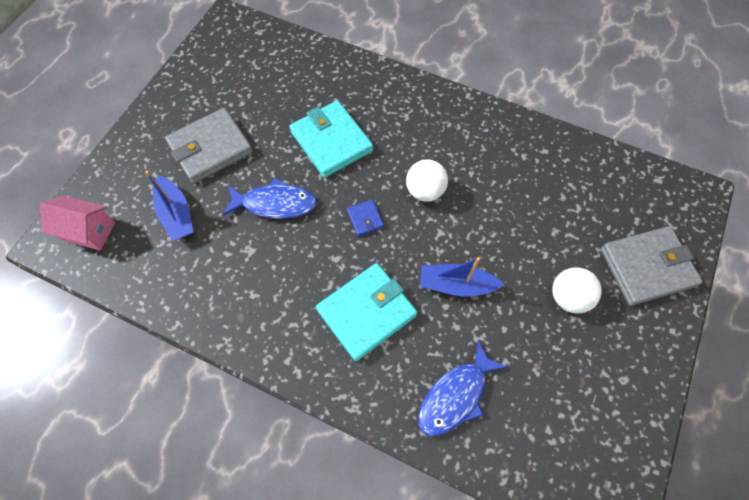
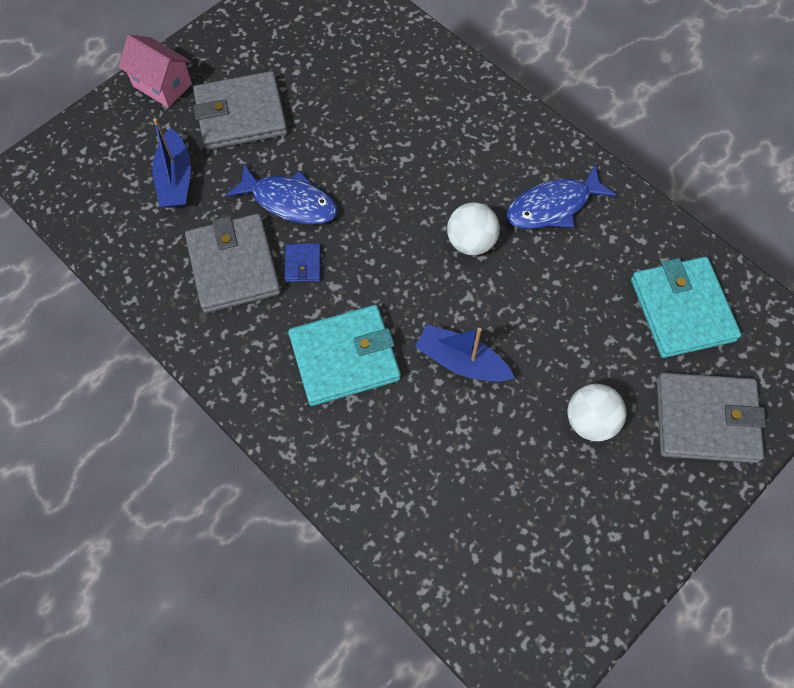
camera: 20 degrees right, 0 degrees up
pink house [40,196,115,251] -> pink house moved to [119,35,192,108]
turquoise wallet [289,100,373,178] -> turquoise wallet moved to [631,257,741,358]
blue wallet [347,199,384,237] -> blue wallet moved to [285,243,321,282]
blue fish [418,341,507,436] -> blue fish moved to [506,164,617,229]
none -> grey wallet [185,214,281,313]

